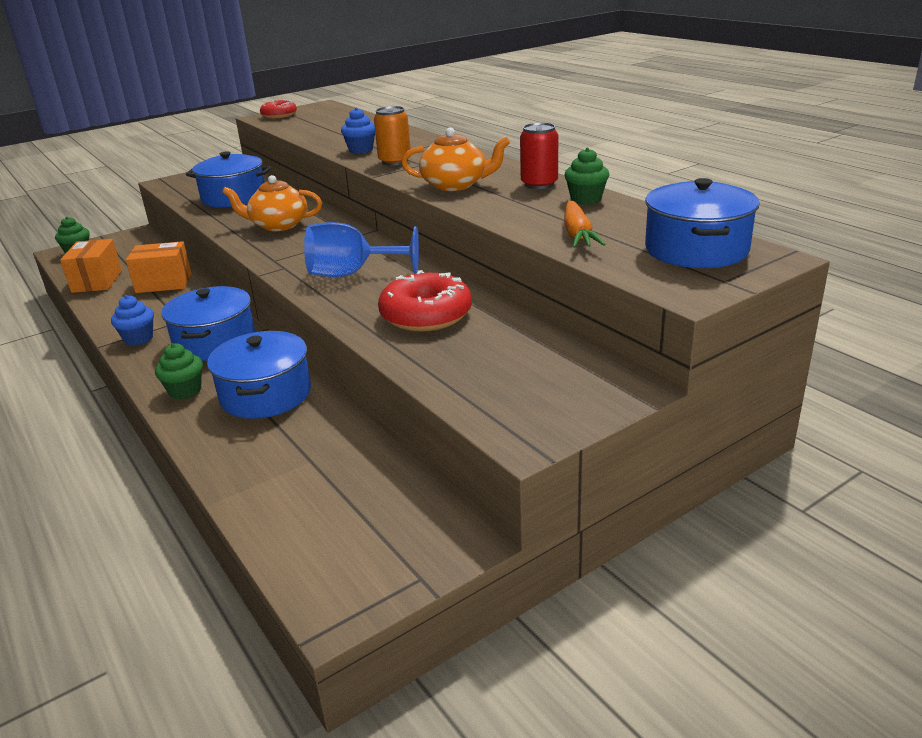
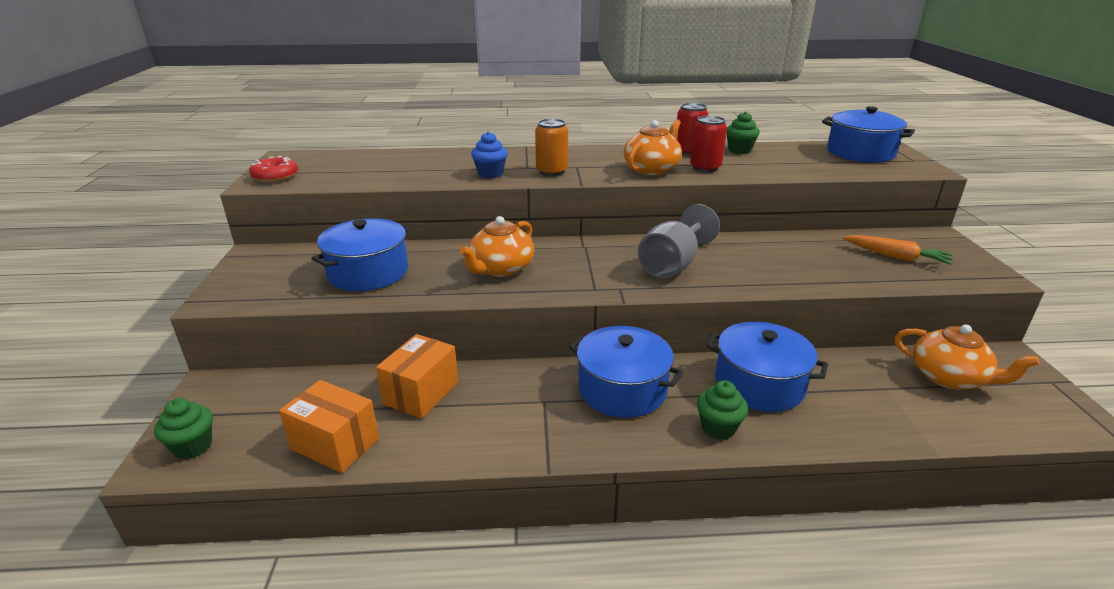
camera: 60 degrees left, 0 degrees up
blue cupcake [111,295,154,346] -> none
blue goblet [304,222,419,277] -> grey goblet [638,204,720,278]
red donut [378,270,472,332] -> none
orange carrot [564,201,606,248] -> orange carrot moved to [843,235,953,265]
none -> red can [690,116,727,172]
none -> orange teapot [894,324,1040,390]

